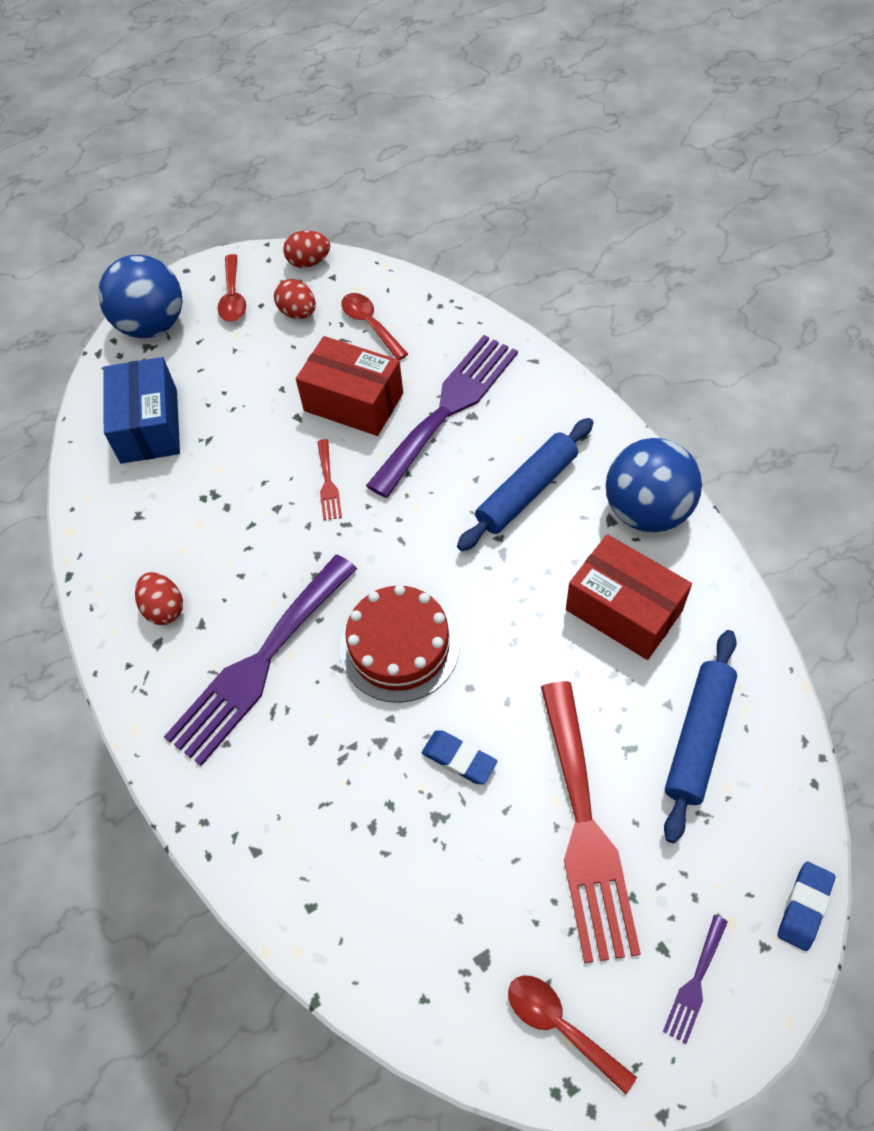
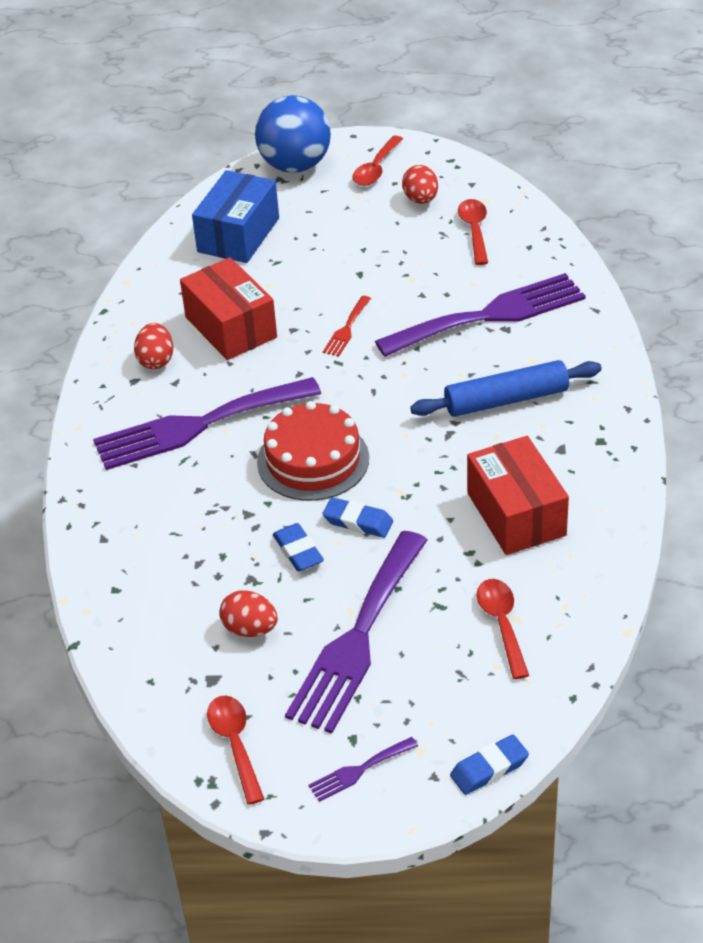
camera: 30 degrees right, 15 degrees down
red egg [283,231,330,268] -> red egg moved to [219,590,278,637]
red box [296,336,403,436] -> red box moved to [180,257,277,360]
red fork [541,681,641,963] -> purple fork [285,531,427,734]
blue ball [606,438,702,532] -> none
blue rolling pin [664,630,737,843] -> red spoon [477,579,529,679]
none -> blue eraser [322,497,393,538]

